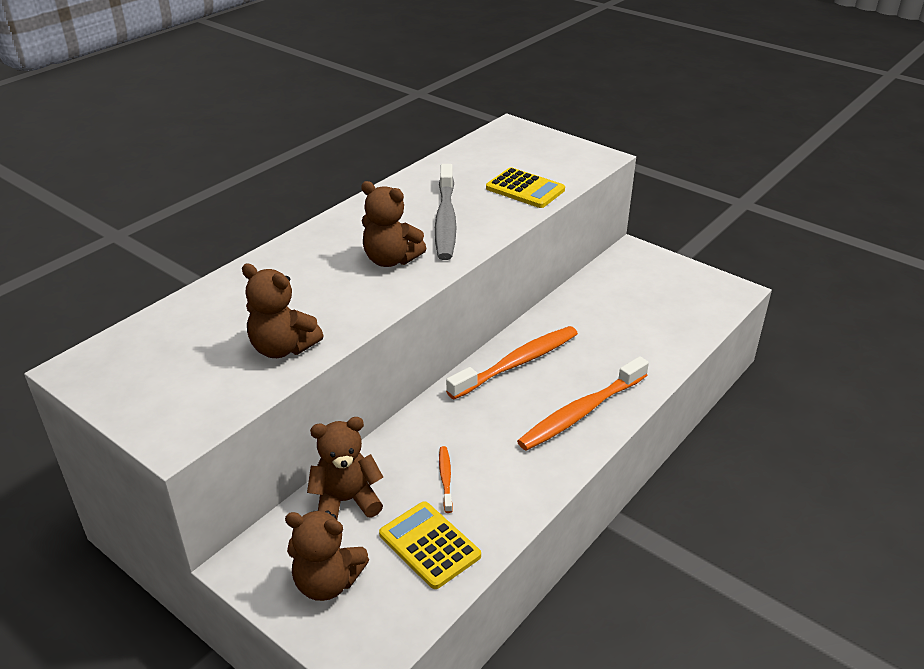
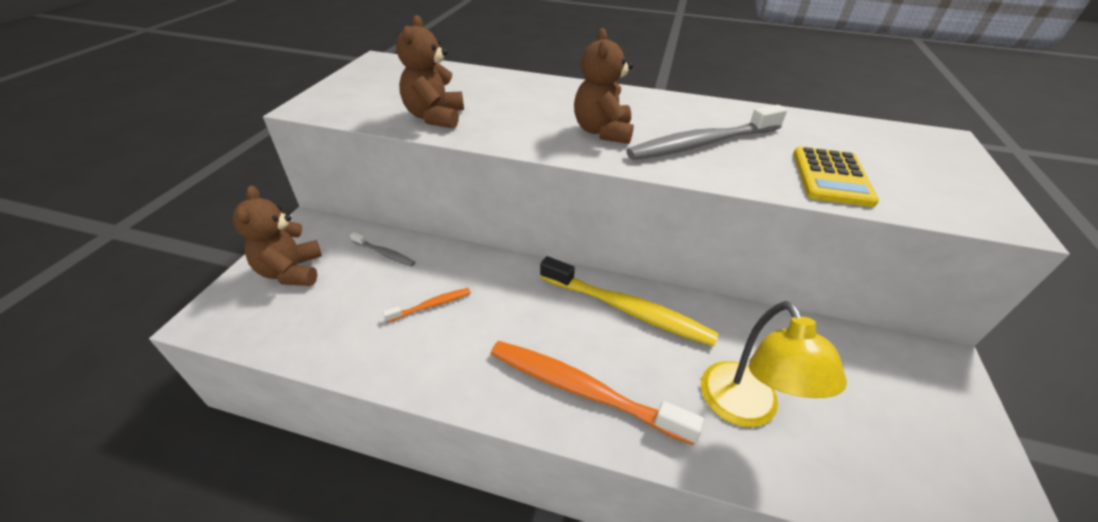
camera: 65 degrees right, 5 degrees up
brown teddy bear [307,417,383,520] -> grey toothbrush [350,232,415,267]
yellow calculator [379,501,481,589] -> none
orange toothbrush [446,326,578,399] -> yellow toothbrush [540,256,719,347]
none -> yellow lamp [701,301,847,427]

